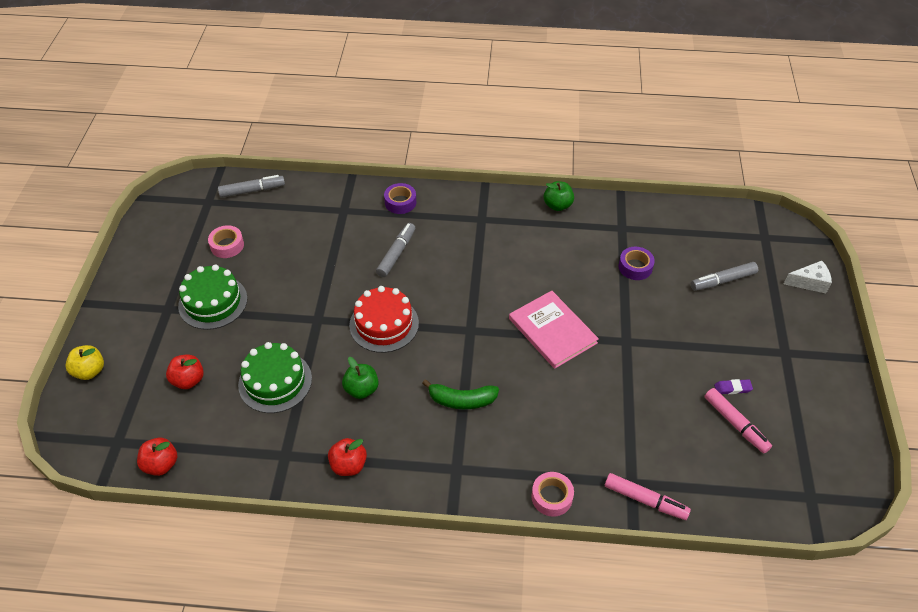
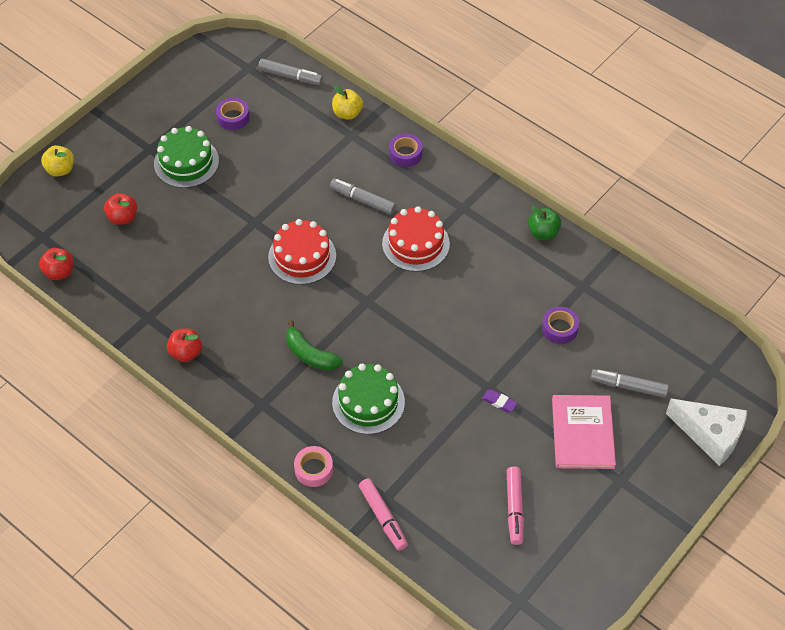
camera: 35 degrees right, 5 degrees up
pink tape [208,225,244,258] -> purple tape [216,98,250,130]
green cake [238,342,312,413] -> green cake moved to [332,364,405,434]
green apple [342,357,379,399] -> none
grey marker [376,223,415,277] -> grey marker turned 120 degrees counterclockwise [330,179,396,215]
pink book [509,291,599,369] -> pink book moved to [552,395,616,469]
purple eraser [714,379,753,394] -> purple eraser moved to [482,389,518,412]
white cheese [784,261,832,293] -> white cheese [666,399,747,466], size x1.66
none -> yellow apple [332,85,363,120]
none -> red cake [382,206,450,272]

